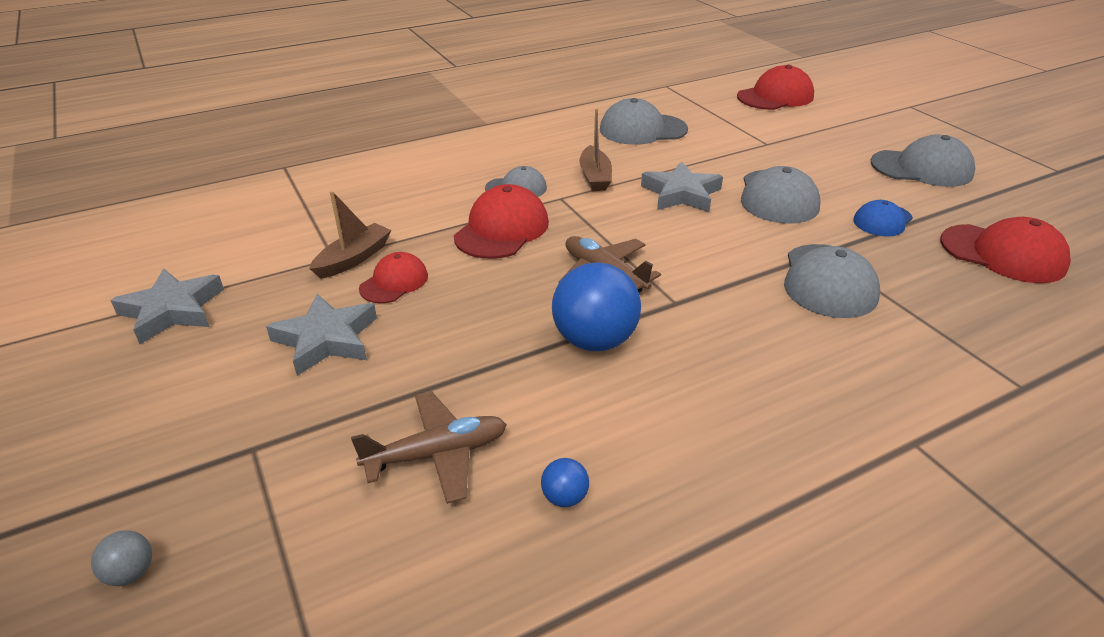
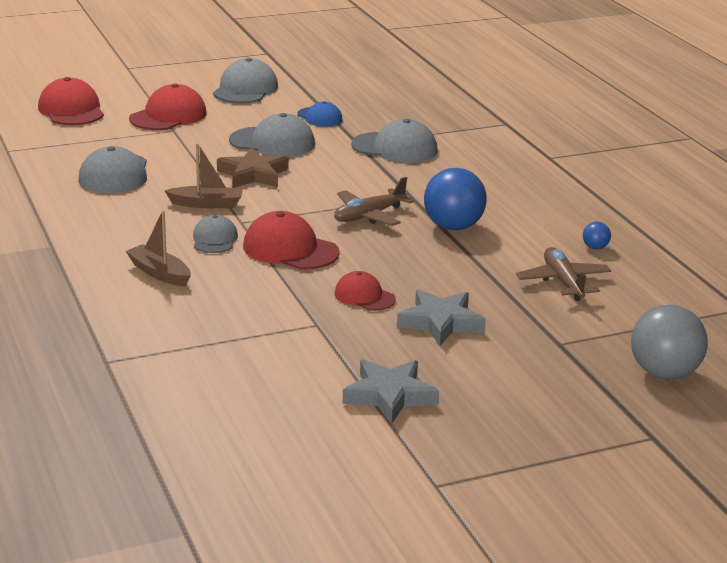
camera: 85 degrees left, 10 degrees down
grey ball [91,530,152,586] -> grey ball [631,305,708,380], size x2.28
brown boat [309,191,392,279] -> brown boat moved to [126,211,191,286]
grey star [641,161,723,212] -> brown star [217,148,289,188]
red cap [940,217,1071,283] -> red cap moved to [129,83,207,130]

